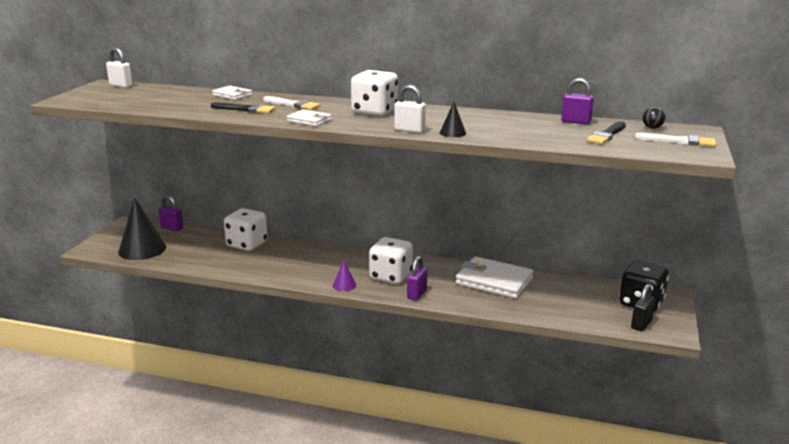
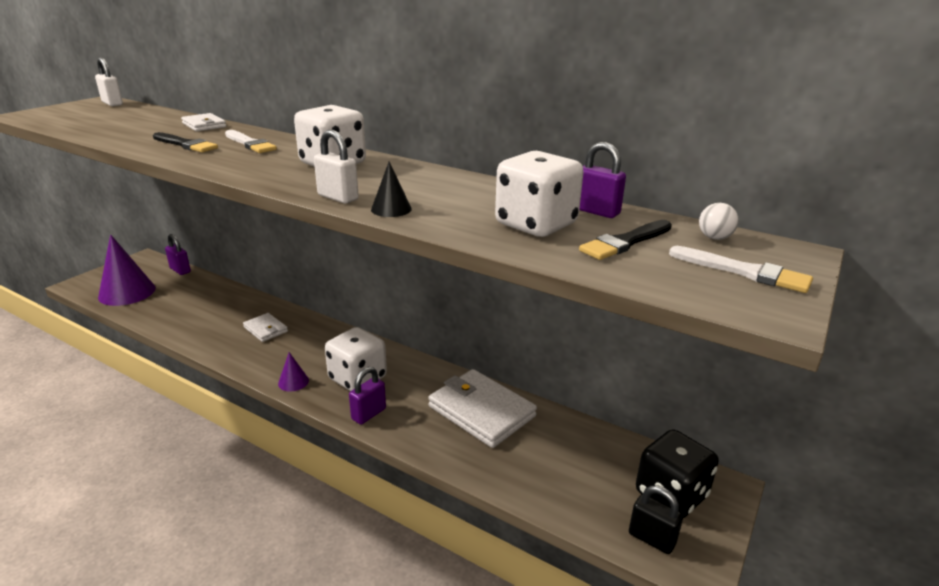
camera: 15 degrees right, 5 degrees up
black cone [118,197,166,260] -> purple cone [98,234,156,306]
white dice [224,208,268,251] -> white dice moved to [495,151,583,237]
white wallet [287,109,332,126] -> white wallet moved to [243,313,288,342]
black padlock [631,284,656,331] -> black padlock turned 75 degrees clockwise [629,486,683,554]
black ball [642,107,665,129] -> white ball [699,203,739,240]

